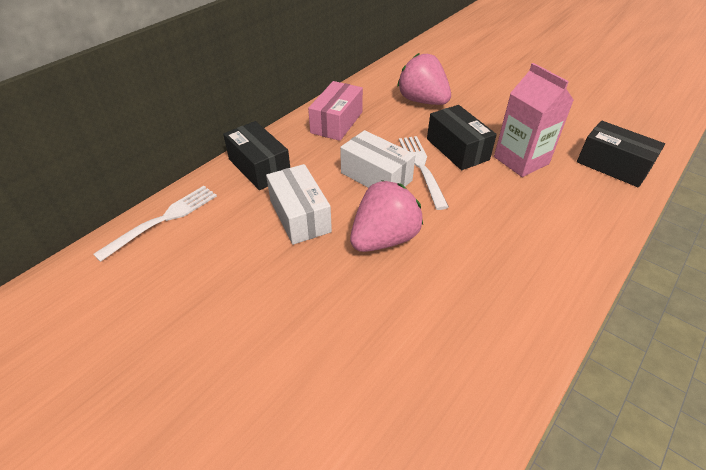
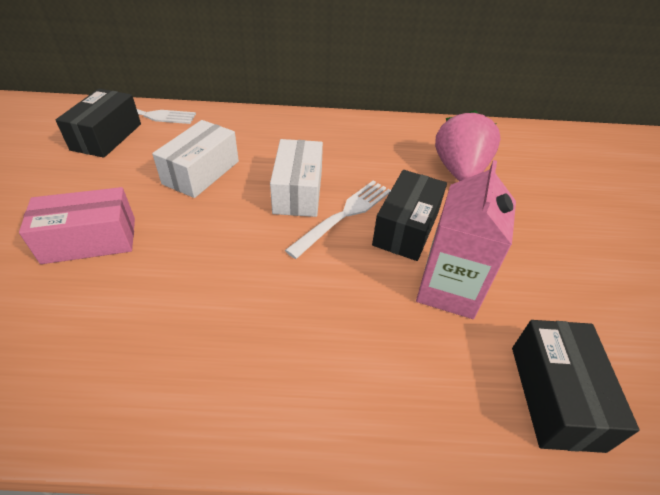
camera: 50 degrees right, 0 degrees up
black box [223,121,290,190] -> black box moved to [56,89,141,158]
pink box [308,81,363,141] -> pink box moved to [19,187,135,264]
pink strawberry [350,180,423,252] -> none

